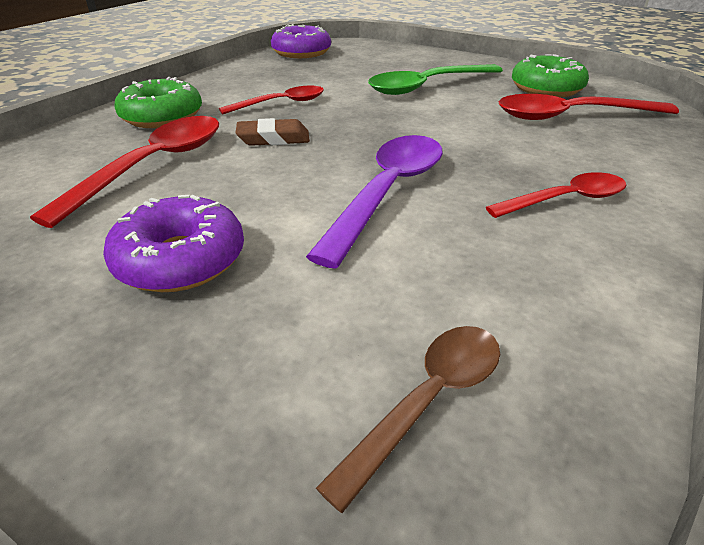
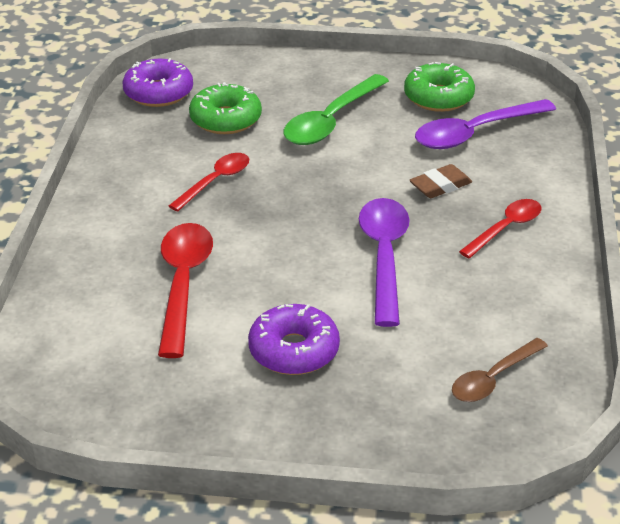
camera: 25 degrees left, 0 degrees up
green donut [114,77,202,128] -> green donut moved to [189,82,262,134]
brown eraser [235,118,310,146] -> brown eraser moved to [409,164,472,198]
brown spoon [316,326,500,513] -> brown spoon turned 150 degrees counterclockwise [452,338,548,402]
red spoon [499,94,679,120] -> purple spoon [415,99,556,149]

